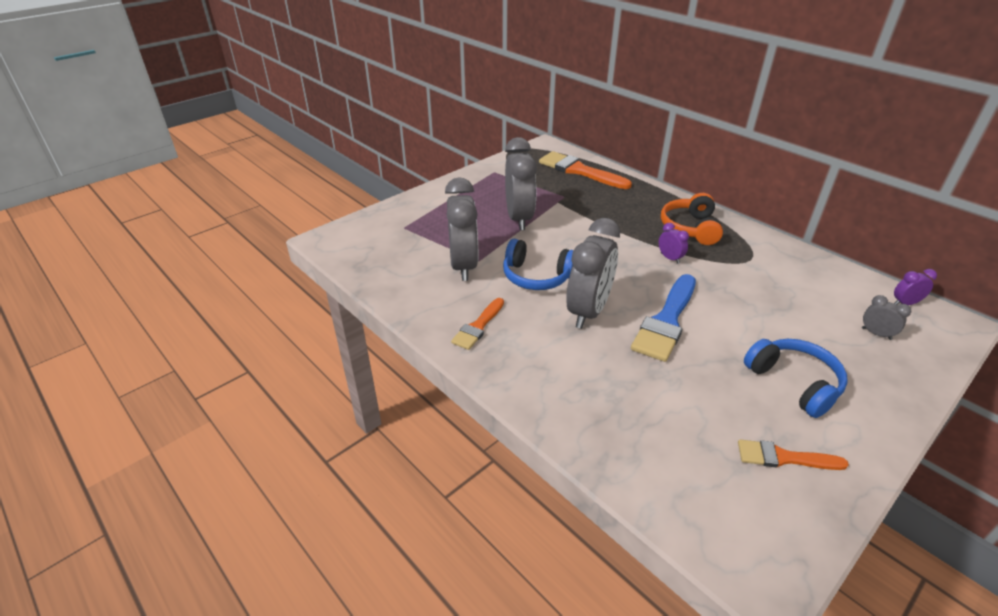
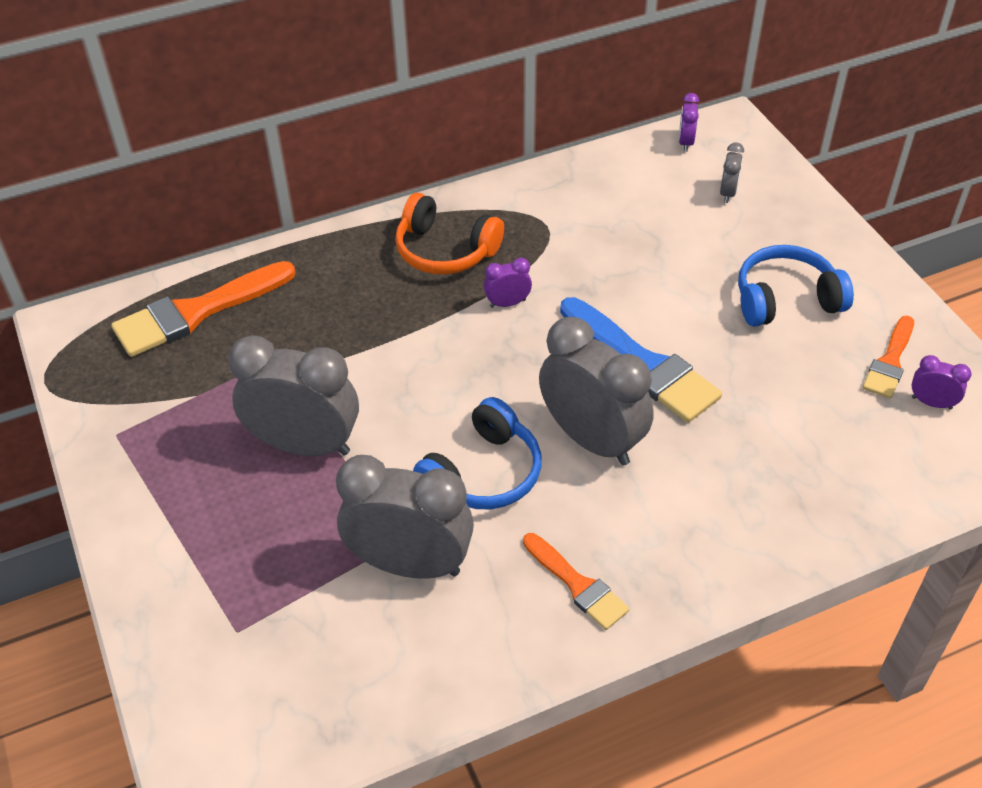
camera: 70 degrees left, 10 degrees up
grey clock [862,295,911,340] -> grey clock turned 135 degrees clockwise [720,142,744,203]
none -> purple clock [912,355,971,410]

